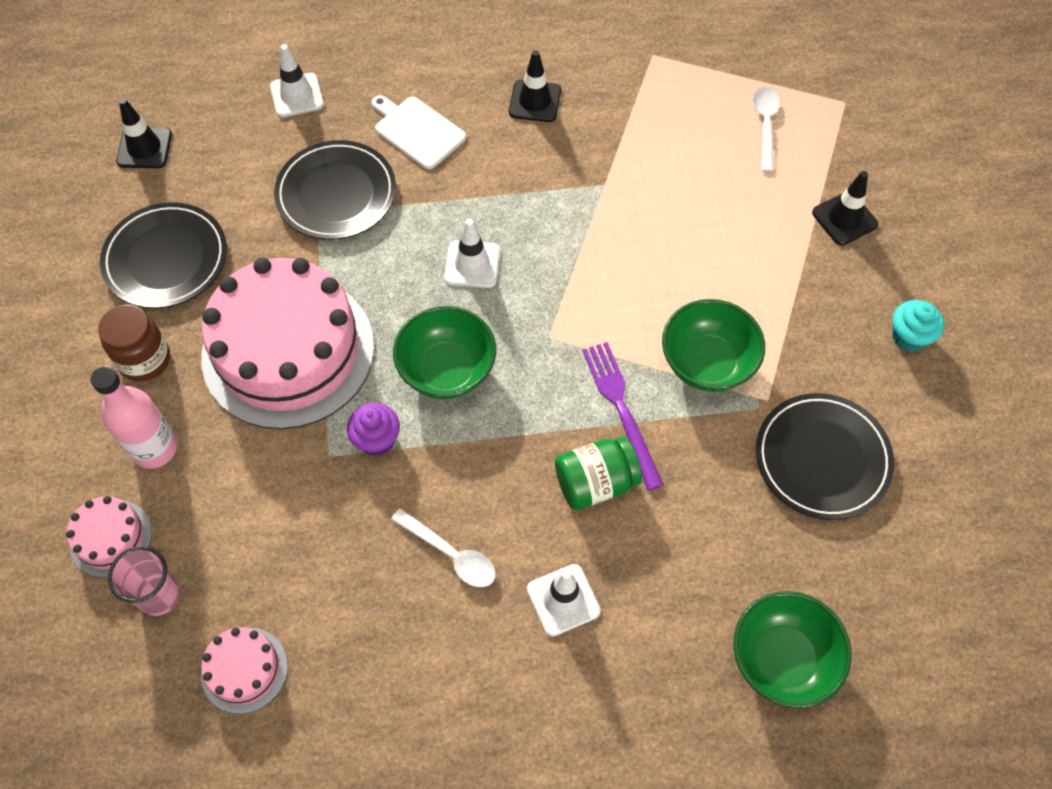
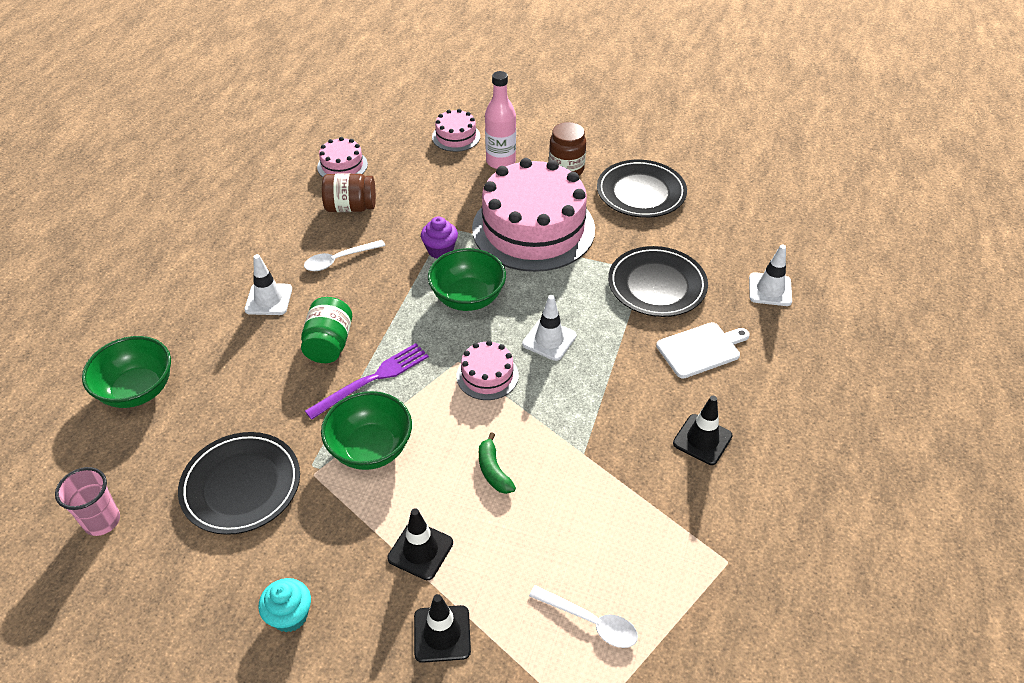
camera: 115 degrees right, 15 degrees down
pink cup [108,546,180,616] -> pink cup moved to [55,467,120,536]
black traffic cone [116,98,172,168] -> black traffic cone moved to [387,508,453,580]
purple fork [582,342,664,491] -> purple fork turned 45 degrees counterclockwise [305,343,429,420]
none -> brown jar [322,173,376,212]
none -> pink cake [456,340,519,400]
none -> green banana [479,432,516,494]

